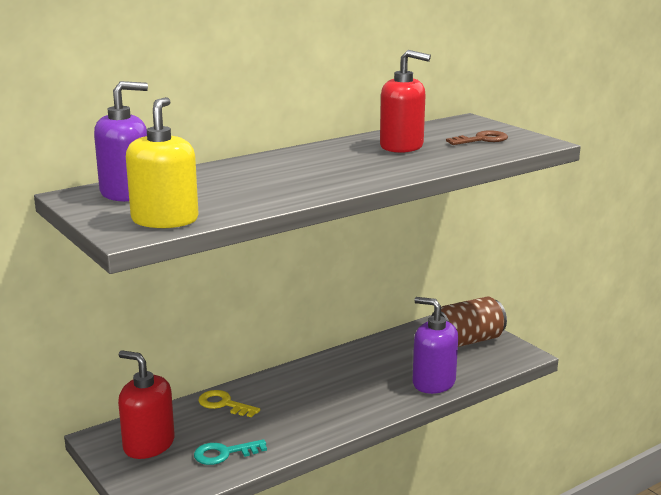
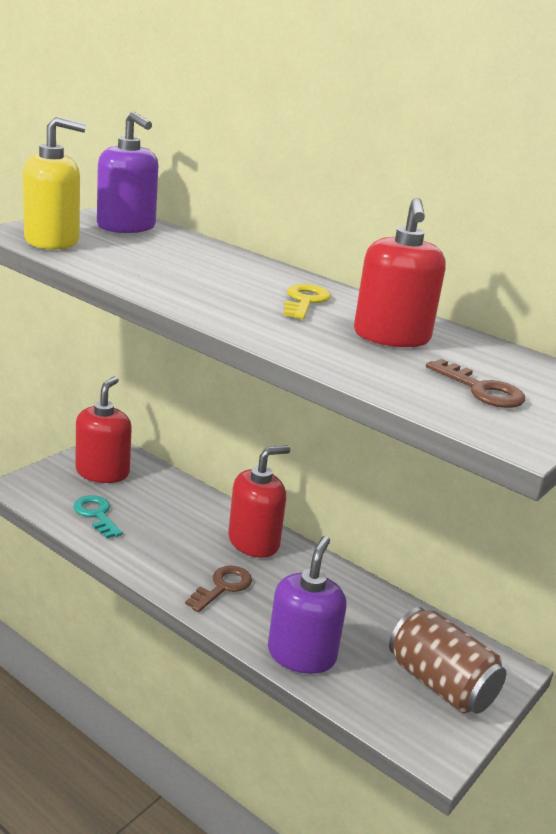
camera: 70 degrees right, 5 degrees up
yellow key [198,390,260,417] -> yellow key moved to [284,284,331,319]
none -> brown key [185,566,252,612]
none -> red soap dispenser [228,446,290,558]

